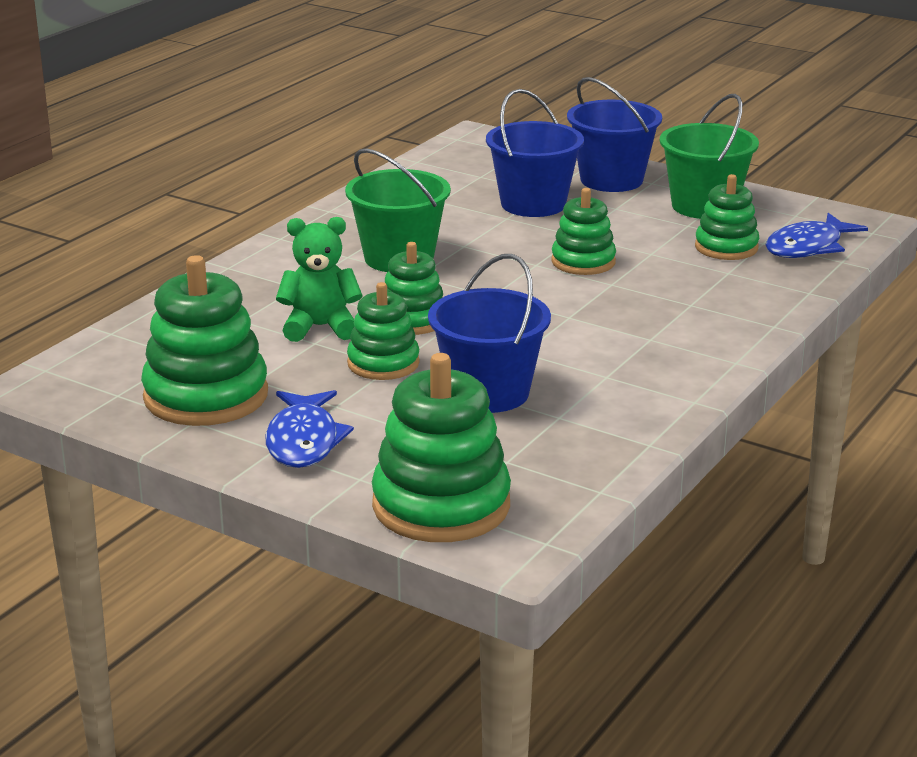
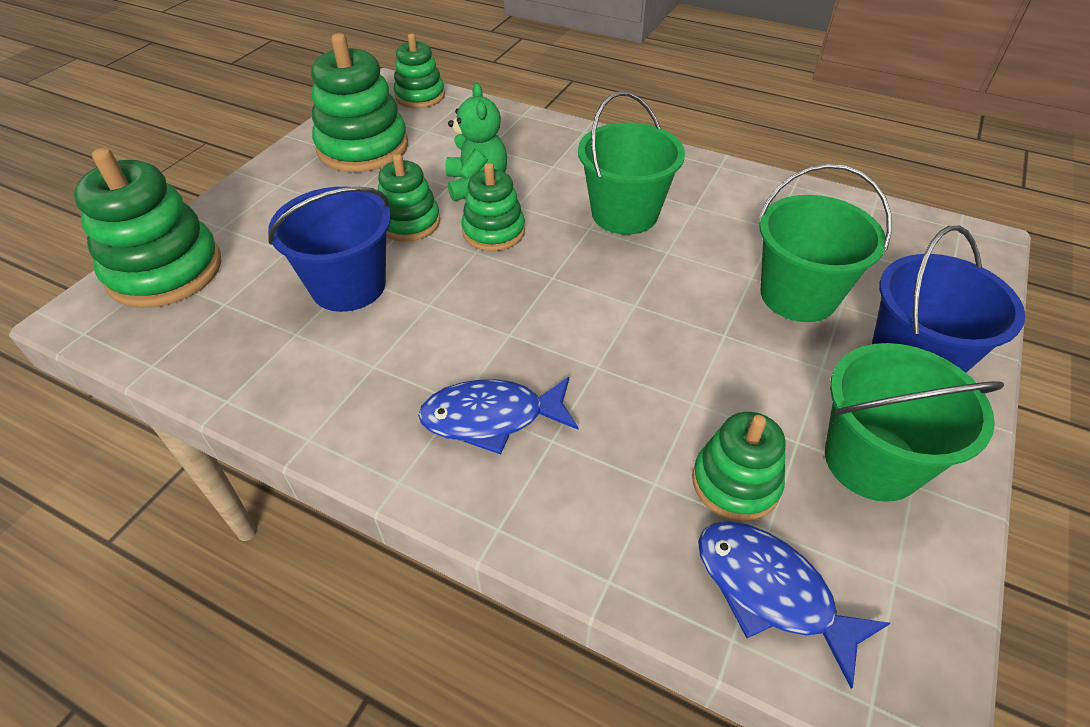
camera: 85 degrees right, 20 degrees up
blue fish [265,390,354,468] -> blue fish moved to [418,377,579,454]
blue bucket [486,89,584,217] -> green bucket [759,164,892,322]
green stacking toy [551,188,616,275] -> green stacking toy moved to [394,34,445,108]

